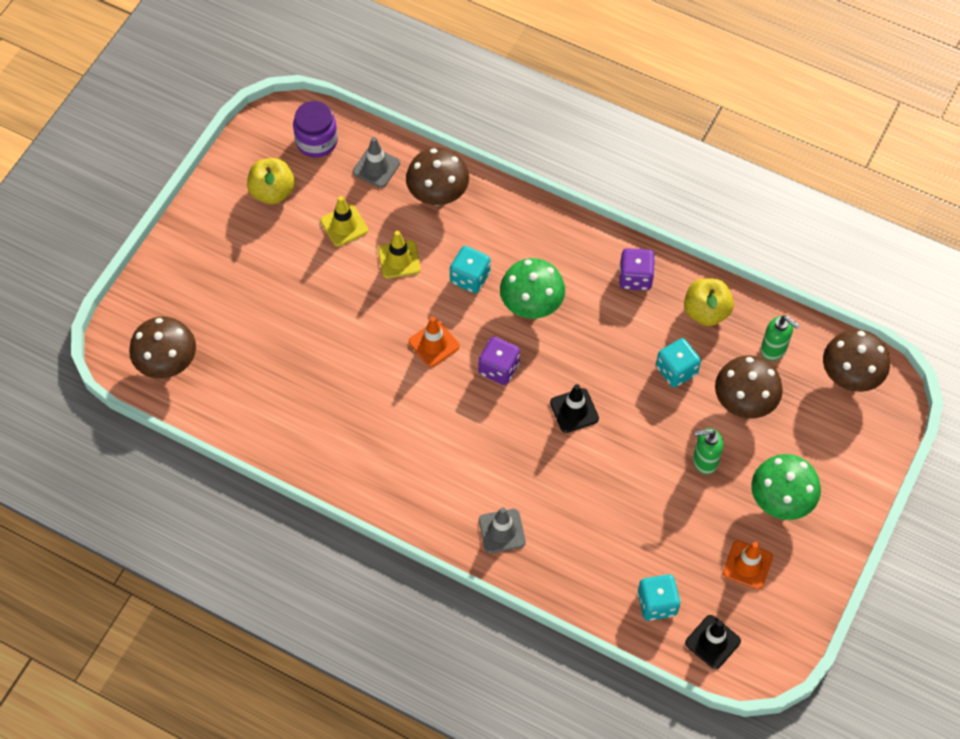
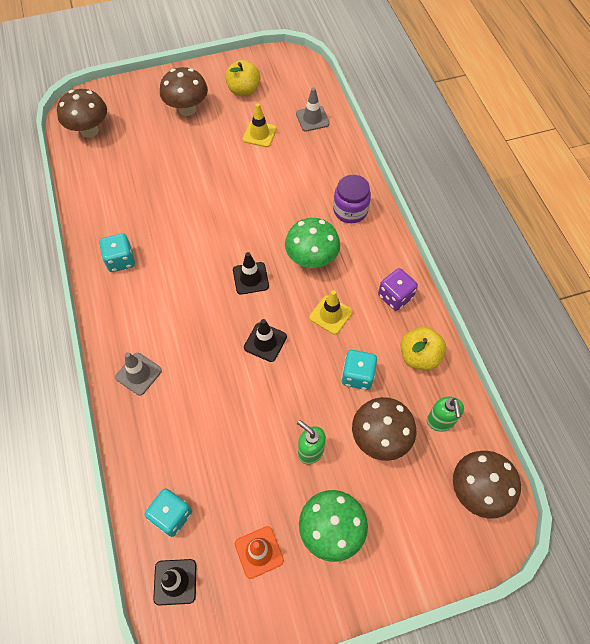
camera: 45 degrees right, 0 degrees up
purple jar [293,101,338,158] -> purple jar moved to [333,175,371,223]
yellow traffic cone [378,231,421,279] -> yellow traffic cone moved to [309,290,353,334]
brown mushroom [406,148,469,206] -> brown mushroom moved to [160,67,208,116]
orange traffic cone [409,316,460,367] -> none
turquoise dice [450,246,490,294] -> turquoise dice moved to [99,233,135,272]
purple dice [478,337,520,385] -> black traffic cone [233,252,269,295]

